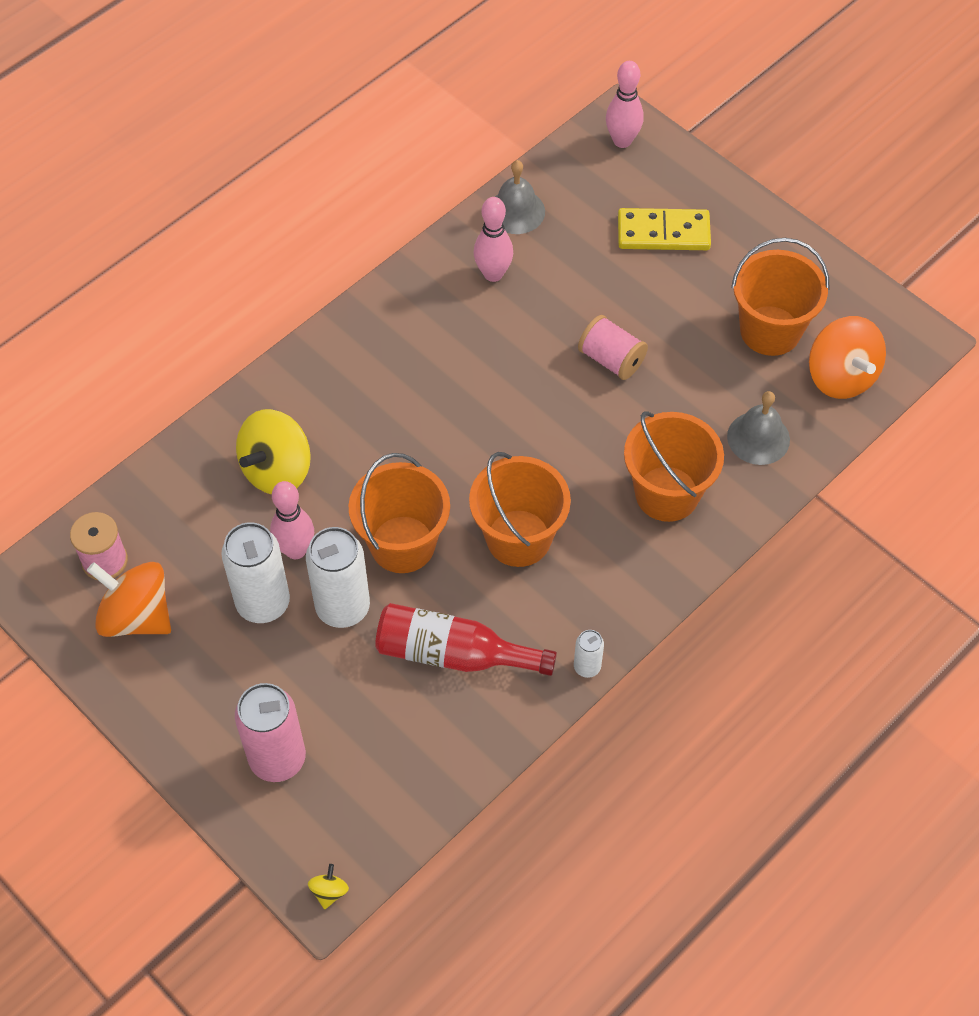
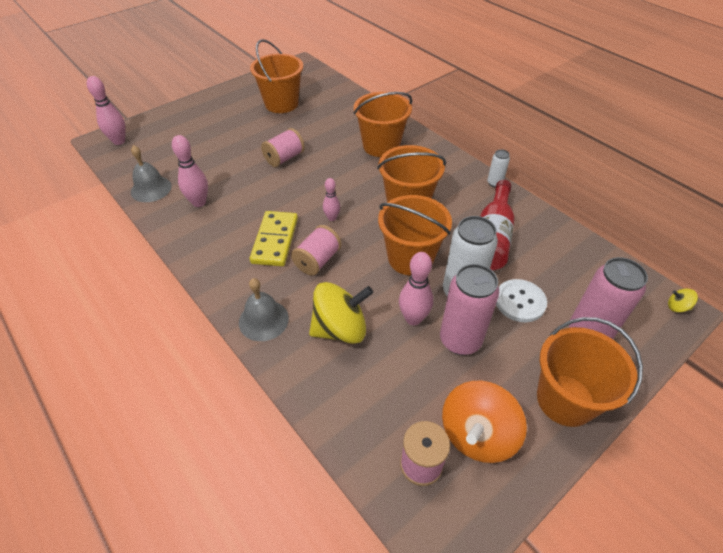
camera: 85 degrees left, 10 degrees down
white can [221,522,290,623] -> pink can [440,264,499,355]
yellow spinning top [236,409,311,494] -> yellow spinning top turned 60 degrees counterclockwise [309,282,373,344]
yellow domino [618,208,711,250] -> yellow domino moved to [250,211,298,266]
grey bell [727,391,790,465] -> grey bell moved to [239,278,289,341]
orange spinning top [809,316,886,399] -> none
none -> pink spool [291,225,341,276]
none -> pink bowling pin [323,178,340,221]
none -> white button [496,279,547,322]
none -> orange bucket [537,317,643,427]

